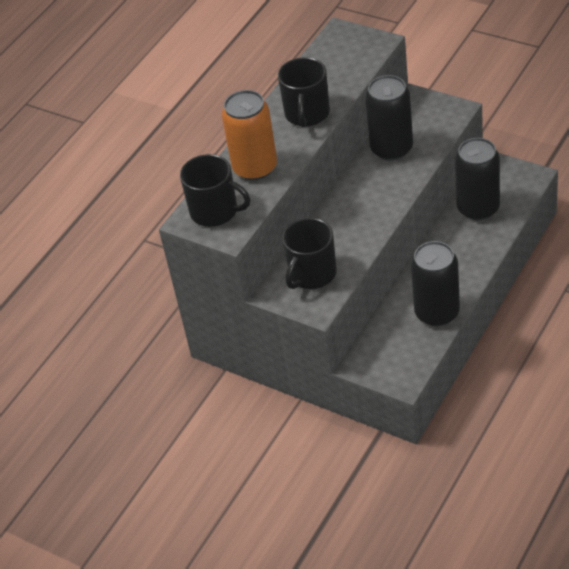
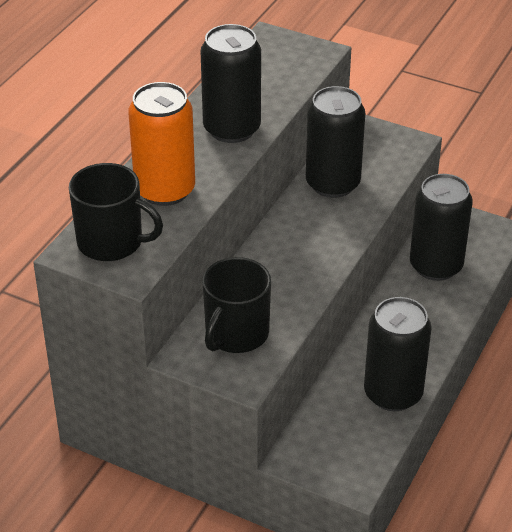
camera: 10 degrees left, 5 degrees down
black mug [278,57,330,127] -> black can [200,24,261,143]

